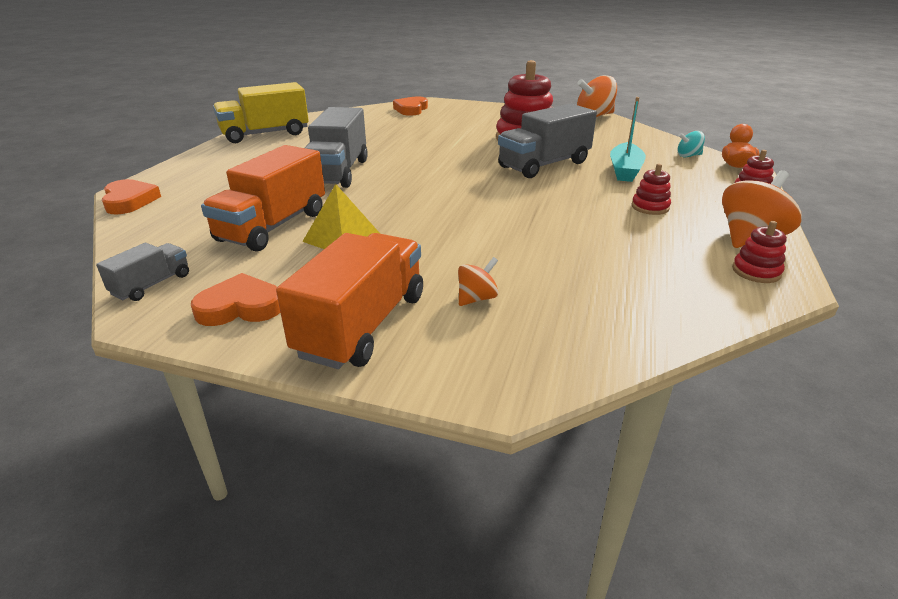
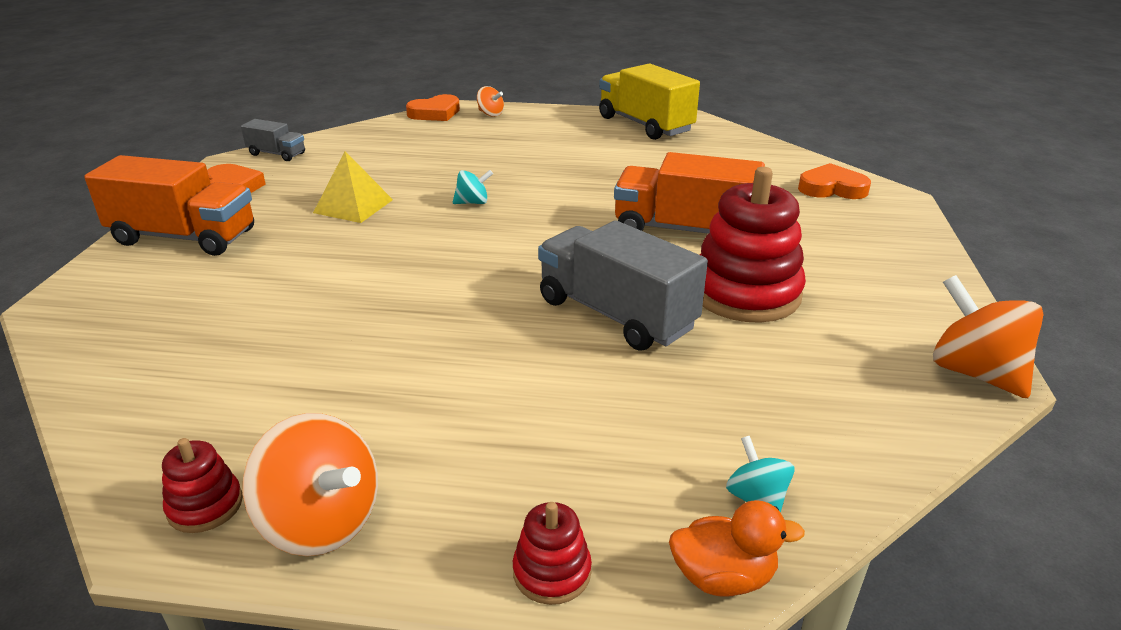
camera: 80 degrees right, 0 degrees up
orange truck [201,145,325,252] -> orange truck moved to [614,152,765,234]
grey truck [305,107,368,188] -> none
orange spinning top [458,257,498,306] -> orange spinning top moved to [477,86,504,117]
turquoise boat [610,97,646,182] -> none
red stacking toy [632,164,671,215] -> none
none -> turquoise spinning top [453,170,493,204]

